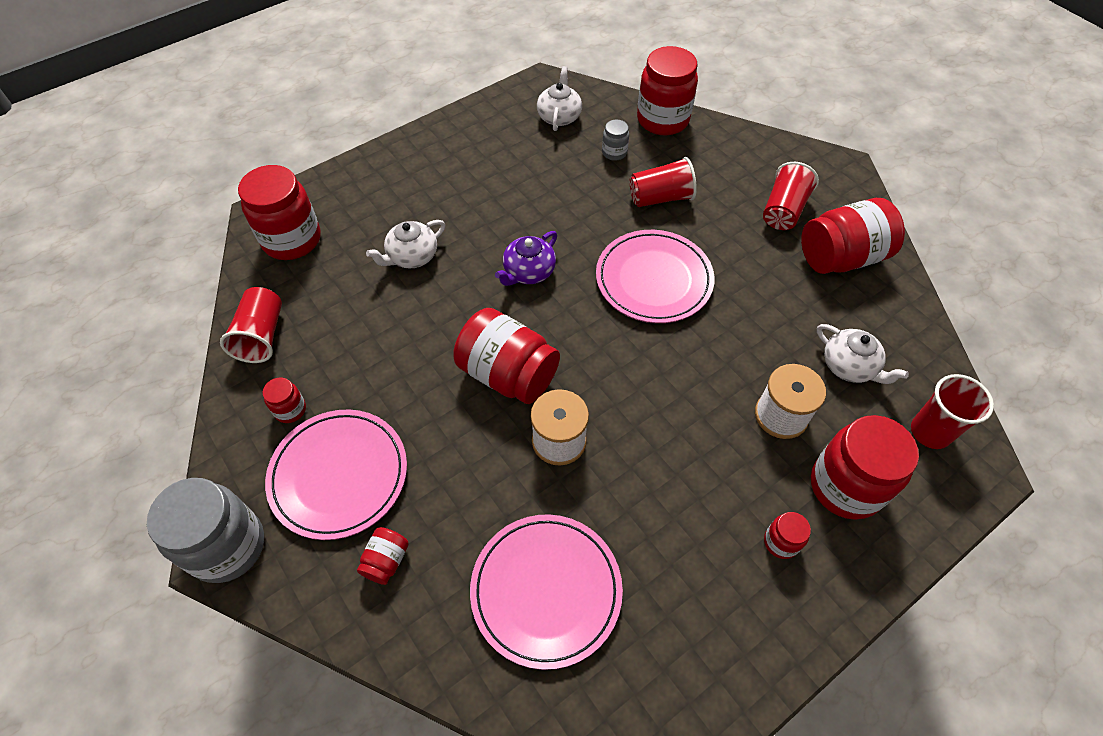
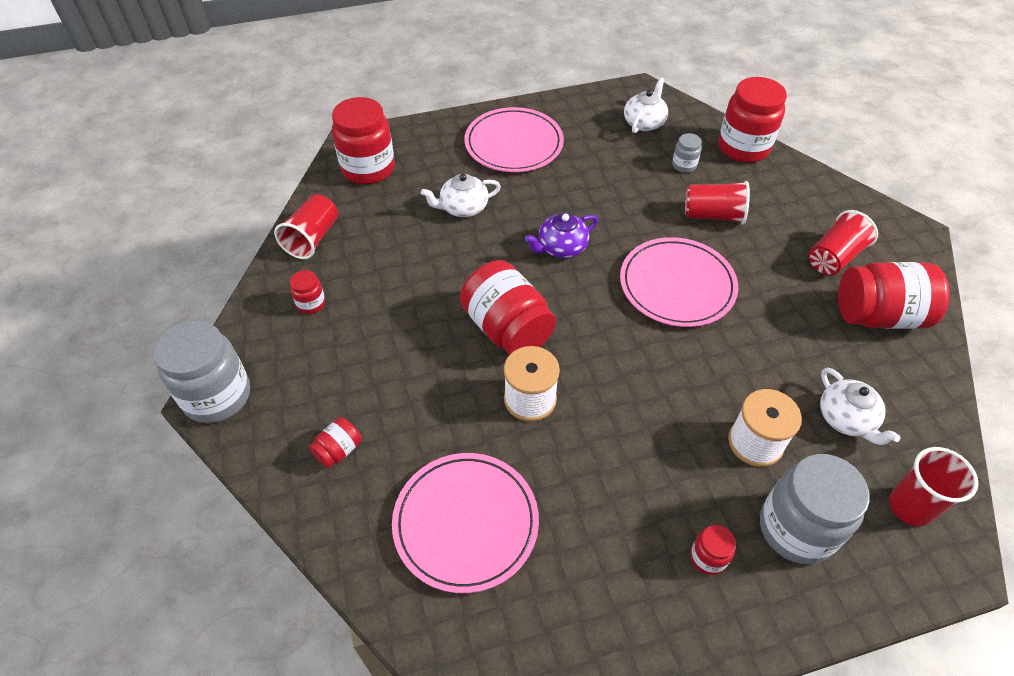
camera: 20 degrees right, 5 degrees down
pink plate [265,409,407,540] -> pink plate moved to [464,107,564,172]
red jar [811,415,919,520] -> grey jar [760,454,870,564]

